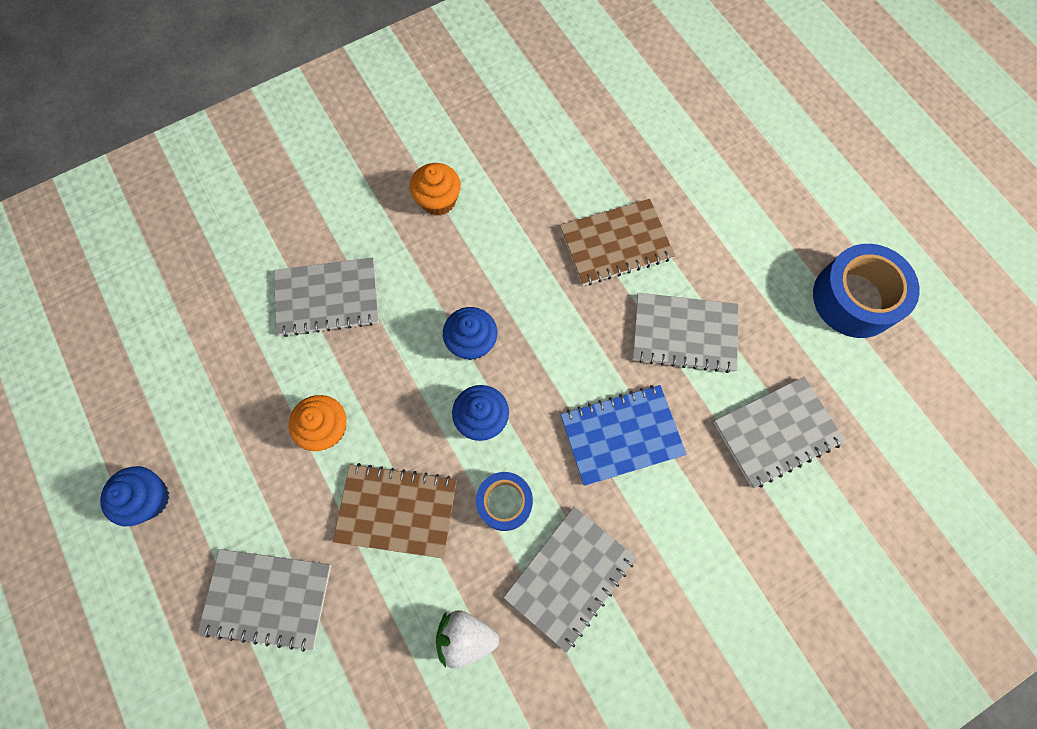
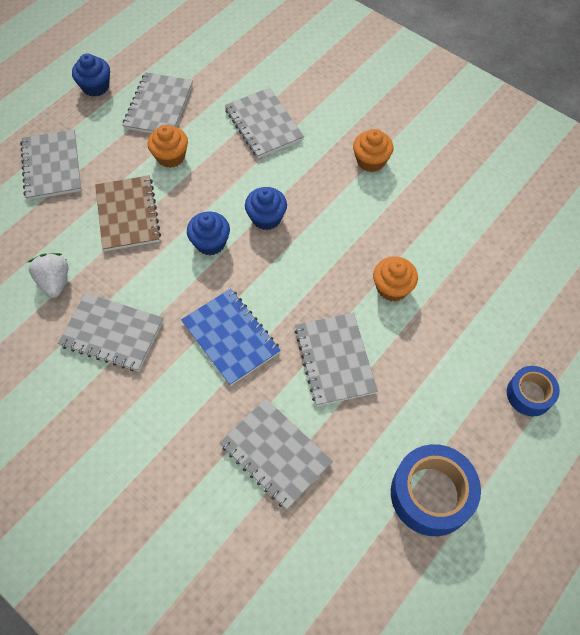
camera: 70 degrees right, 10 degrees down
blue tape [476,472,533,531] -> blue tape moved to [507,366,560,417]
brown notebook [560,199,675,286] -> orange cupcake [373,257,418,302]
none -> grey notebook [122,72,193,133]

